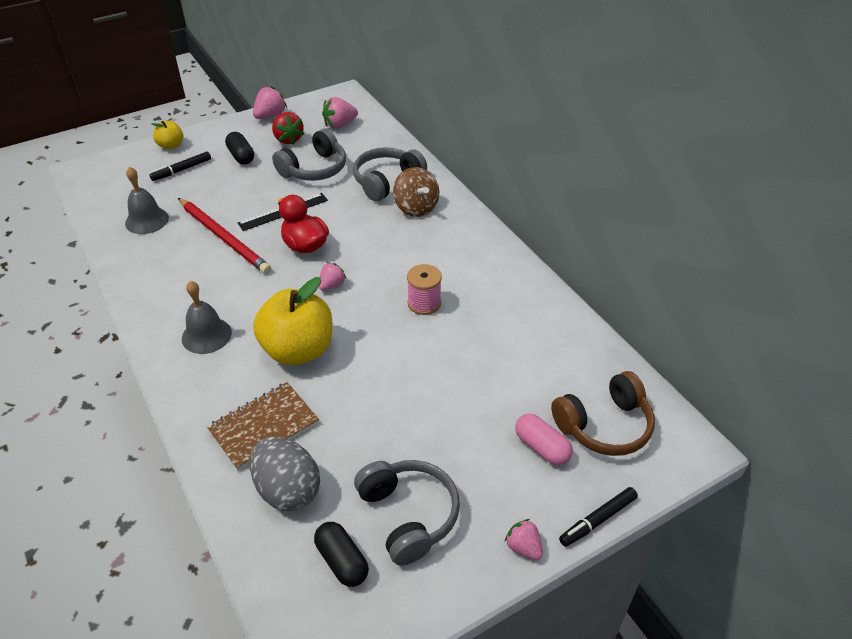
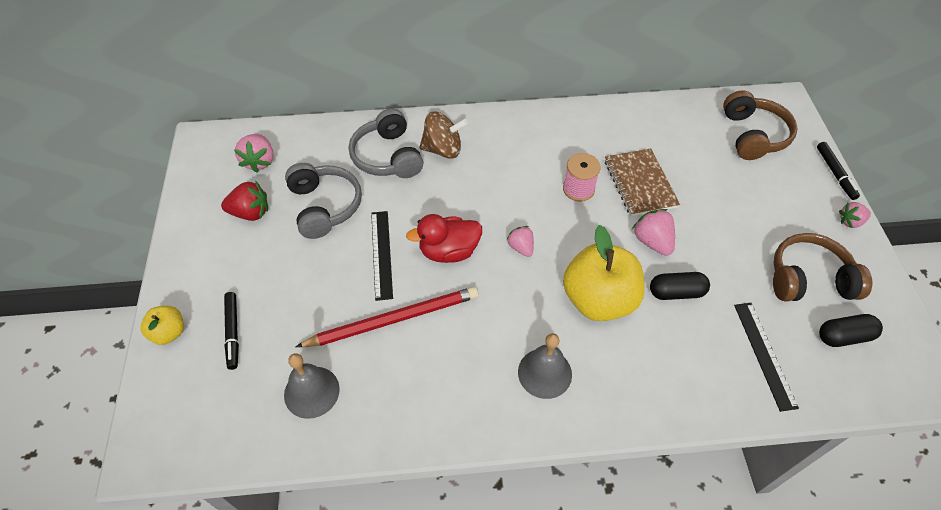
camera: 65 degrees left, 10 degrees up
brown notebook [207,382,319,470] -> brown notebook moved to [605,148,680,216]
black capsule [225,132,254,165] -> black capsule moved to [650,272,710,300]
grey egg [250,437,320,511] -> black ruler [734,303,799,412]
pink strawberry [253,86,287,119] -> pink strawberry moved to [632,209,675,256]
grey headphones [354,460,460,566] -> brown headphones [773,233,872,301]
pink capsule [515,414,573,465] -> none

